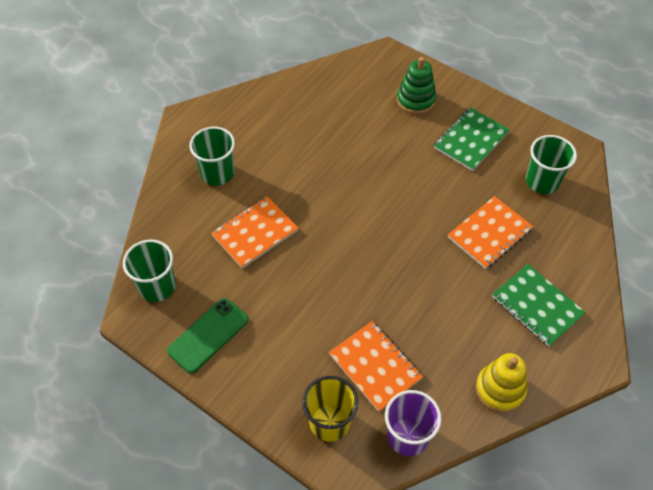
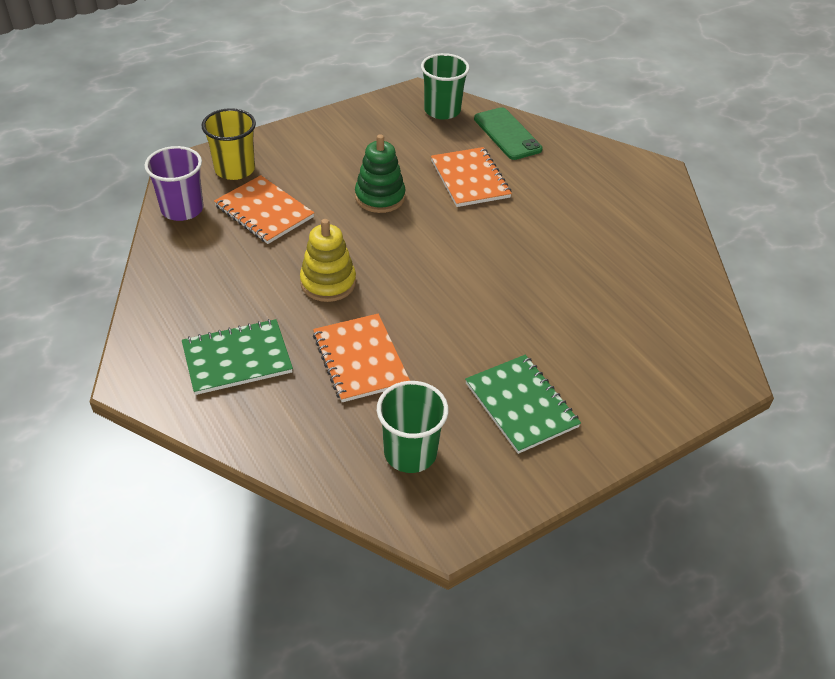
camera: 110 degrees right, 10 degrees down
green phone [167,298,249,374] -> green phone moved to [474,107,543,160]
green cup [189,127,235,186] -> none
orange notebook [329,321,423,412] -> orange notebook turned 60 degrees clockwise [214,175,314,244]
green stacking toy [397,57,436,114] -> green stacking toy moved to [355,134,406,213]
yellow stacking toy [476,353,527,413] -> yellow stacking toy moved to [300,219,356,302]

